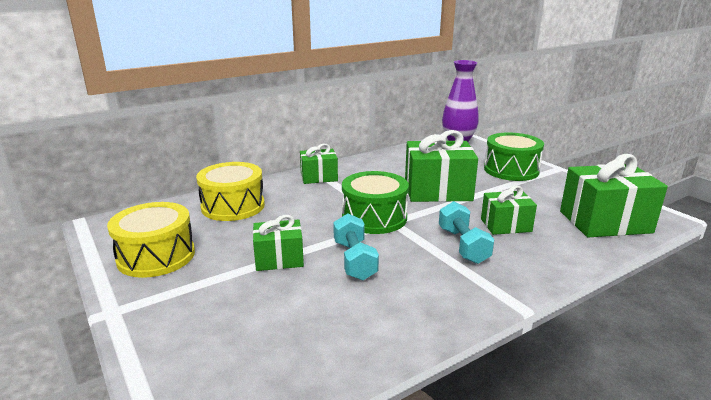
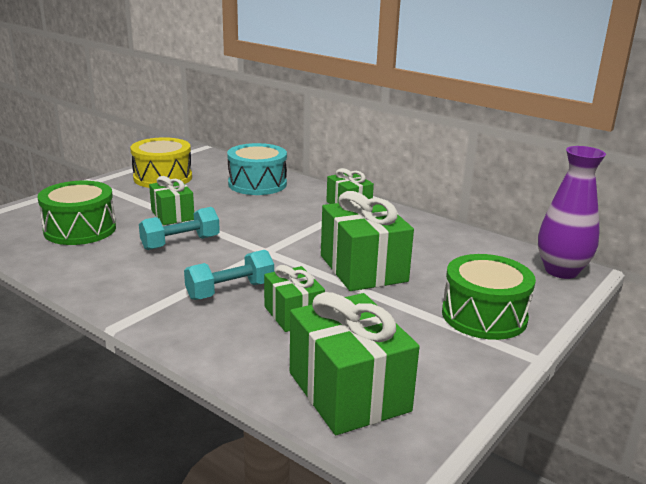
camera: 70 degrees right, 0 degrees up
yellow drum [196,162,265,221] -> turquoise drum [227,143,287,195]
green drum [342,171,409,234] -> green drum moved to [38,181,116,245]

